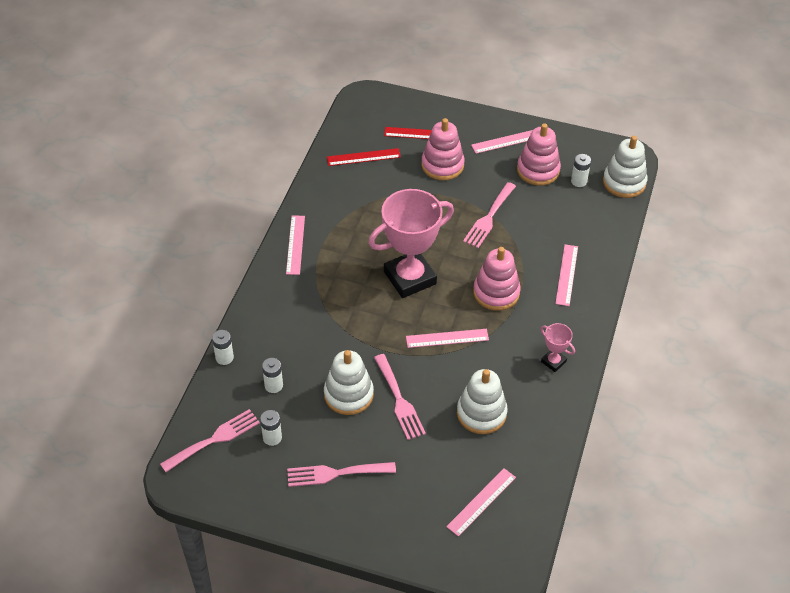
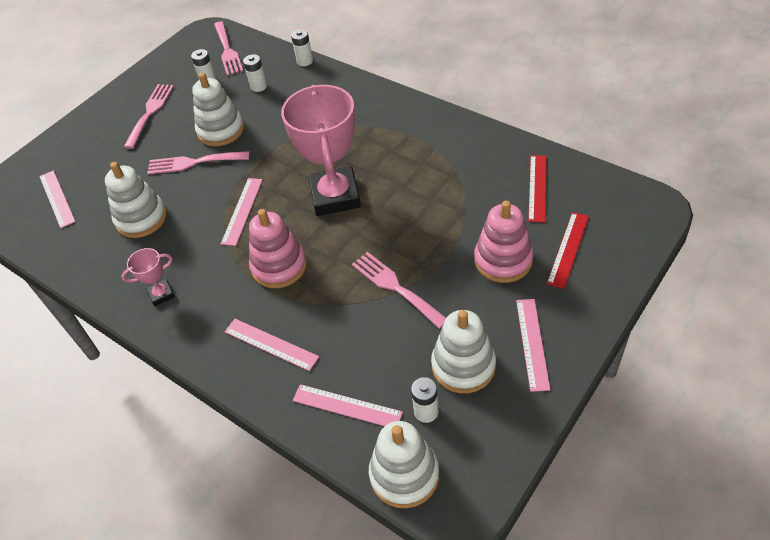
camera: 115 degrees right, 0 degrees up
pink ruler [286,215,305,275] -> pink ruler moved to [293,384,403,426]
pink stacking toy [517,123,561,186] -> white stacking toy [431,310,496,394]

